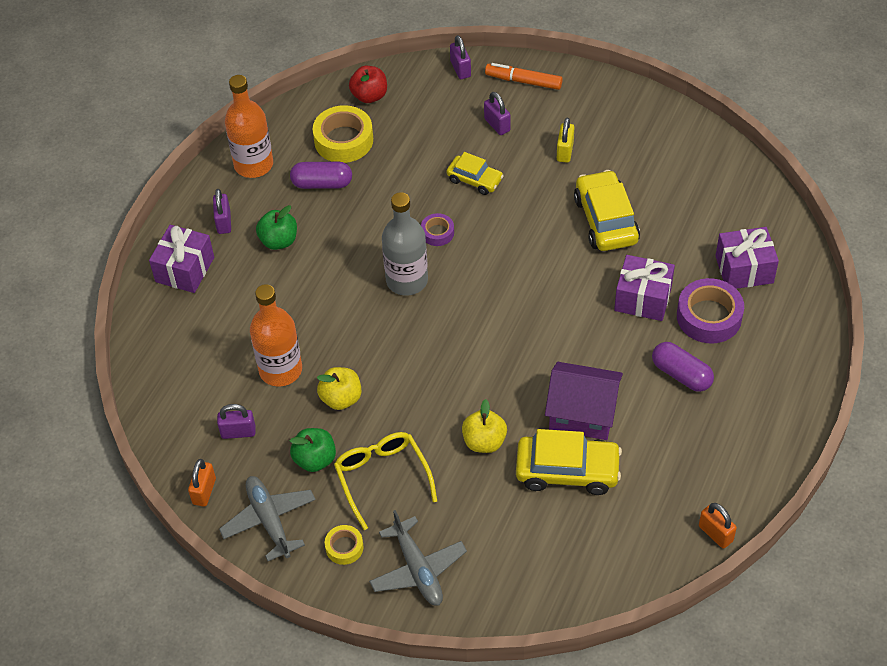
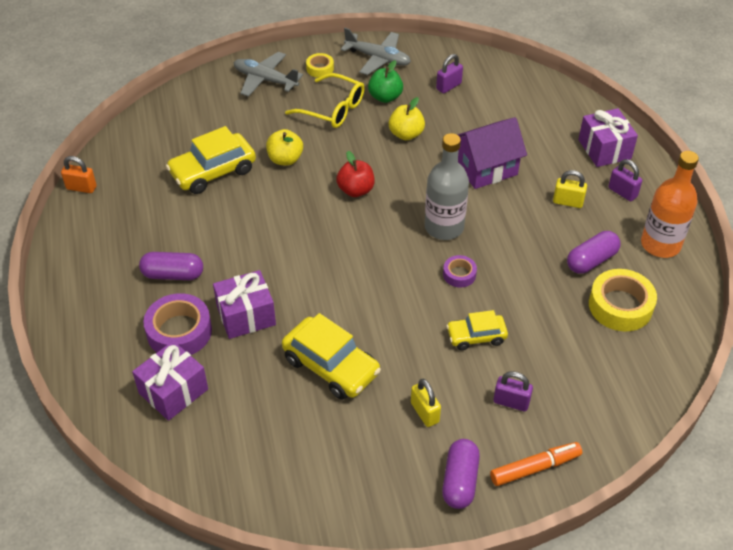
camera: 140 degrees right, 5 degrees down
orange padlock [188,459,216,507] -> none
orange bottle [250,284,302,387] -> none
green apple [256,205,297,250] -> yellow padlock [553,170,587,208]
red apple [349,66,387,103] -> red apple moved to [336,151,375,197]
purple padlock [450,35,471,79] -> none
purple house [545,362,623,440] -> purple house moved to [457,117,527,189]
none -> purple capsule [442,439,480,509]

